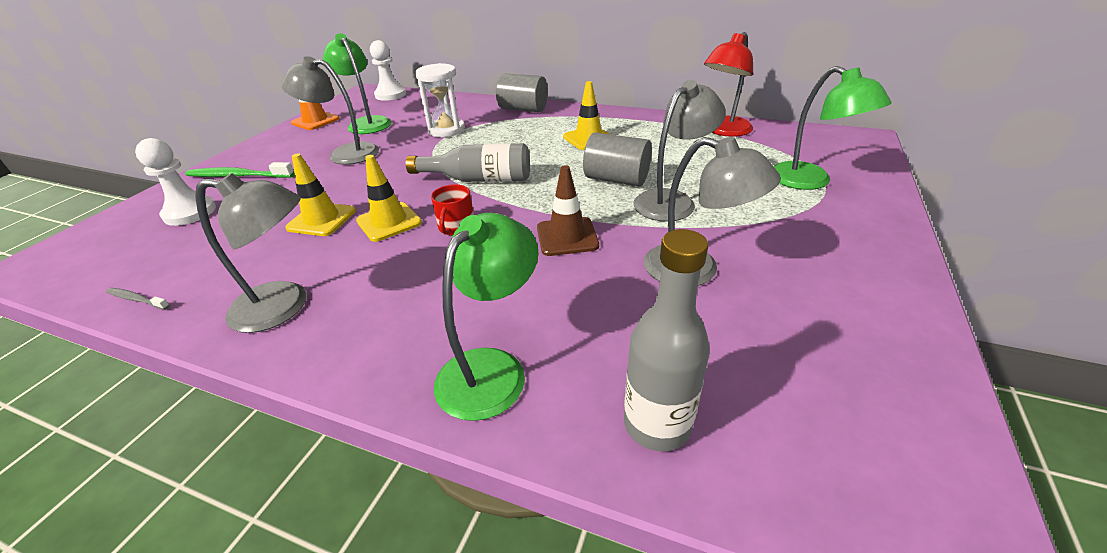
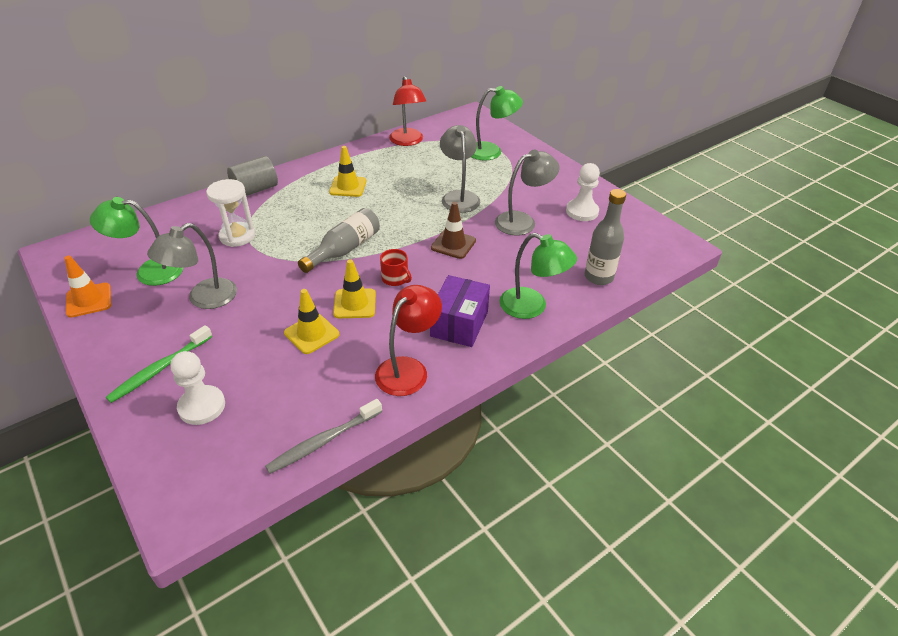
camera: 60 degrees left, 5 degrees up
grey toothbrush [106,288,170,310] -> grey toothbrush [265,399,382,474], size x1.92
grey lamp [195,173,306,333] -> red lamp [375,285,442,396]
white pawn [370,40,406,101] -> white pawn moved to [566,163,600,221]
green lamp [434,213,539,421] -> green lamp turned 150 degrees clockwise [499,233,577,319]
grey cylinder [583,132,652,186] -> none
none -> purple box [430,275,490,347]

